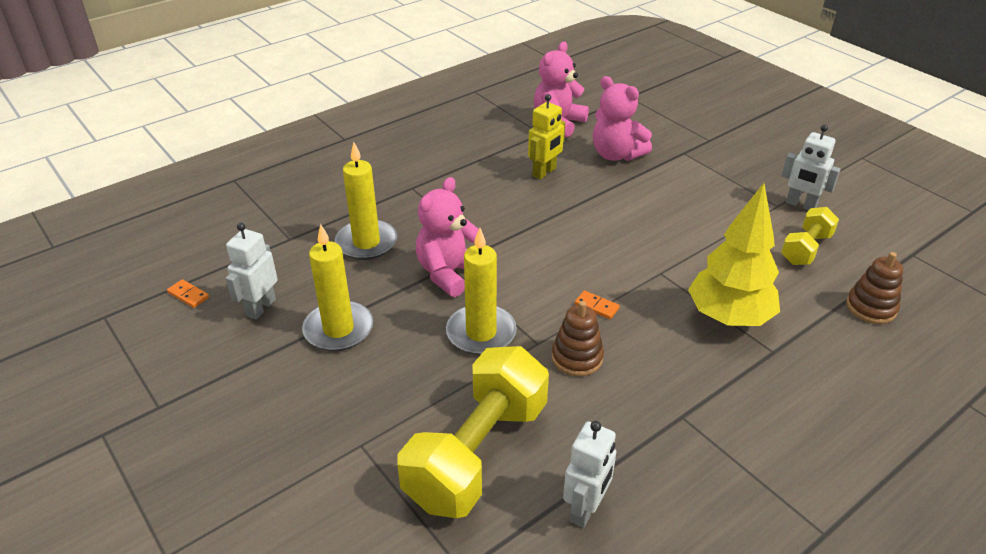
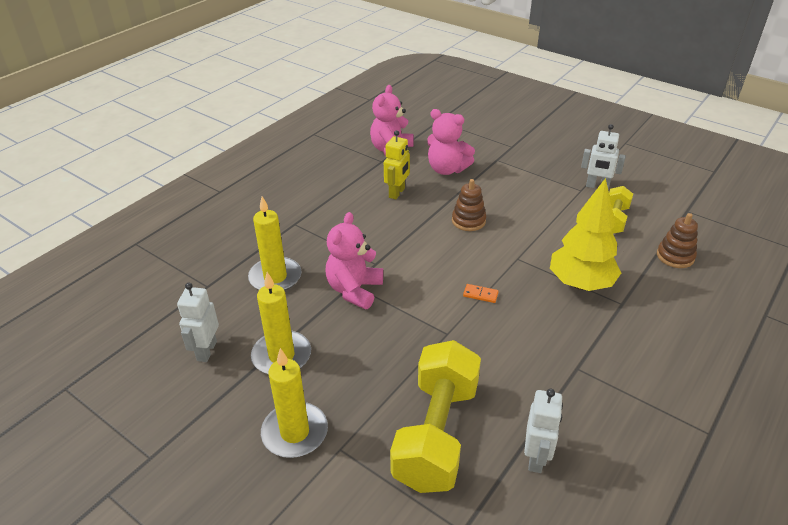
camera: 15 degrees left, 0 degrees up
orange domino [167,279,209,308] -> none
yellow candle [446,228,517,355] -> yellow candle moved to [261,348,328,458]
brown stacking toy [552,301,604,376] -> brown stacking toy moved to [452,179,486,231]

